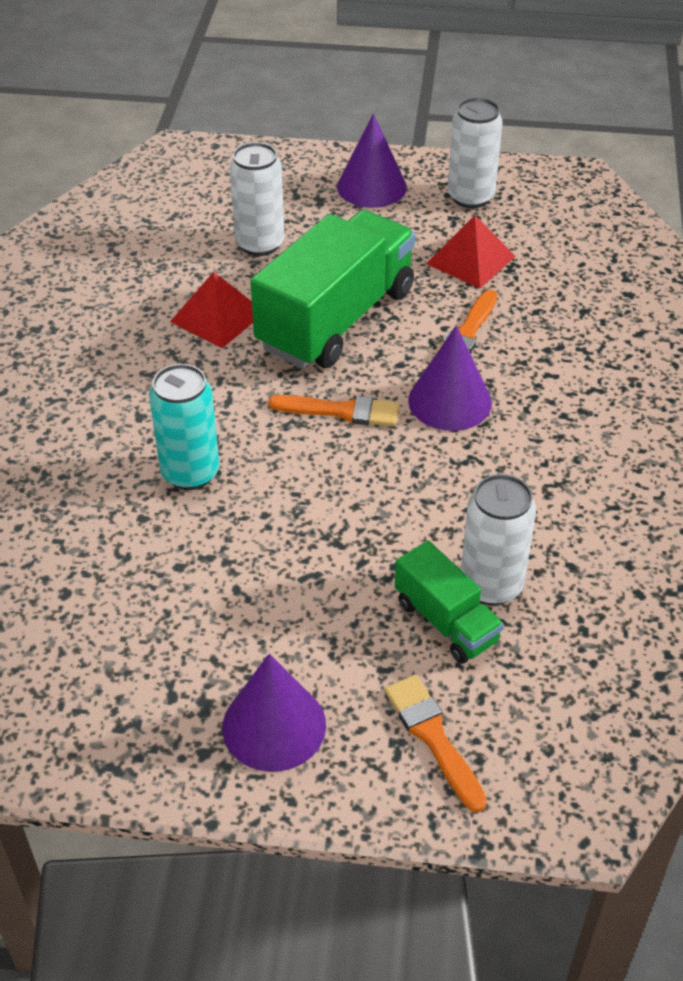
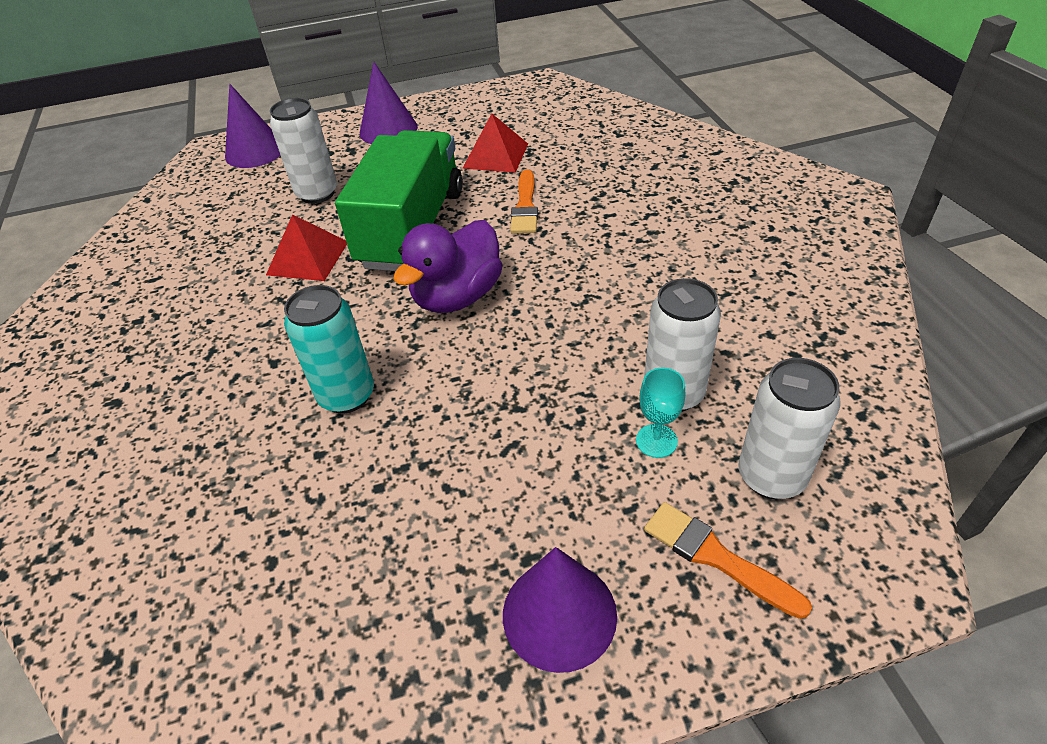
camera: 20 degrees left, 0 degrees up
orange brush [268,395,400,427] -> purple duck [393,220,503,313]
green truck [395,541,504,664] -> turquoise goblet [636,368,685,458]
purple cone [408,325,492,431] -> purple cone moved to [225,84,281,168]
white can [448,98,503,208] -> white can moved to [738,358,841,499]

